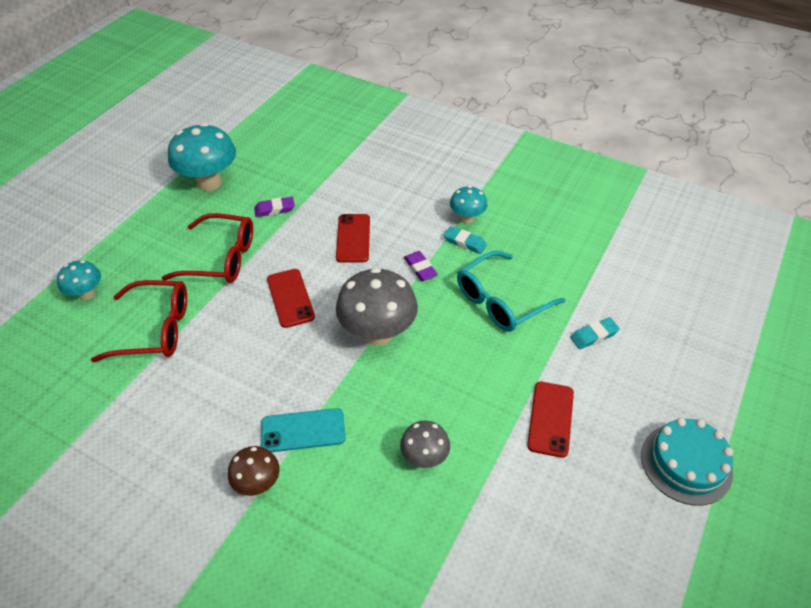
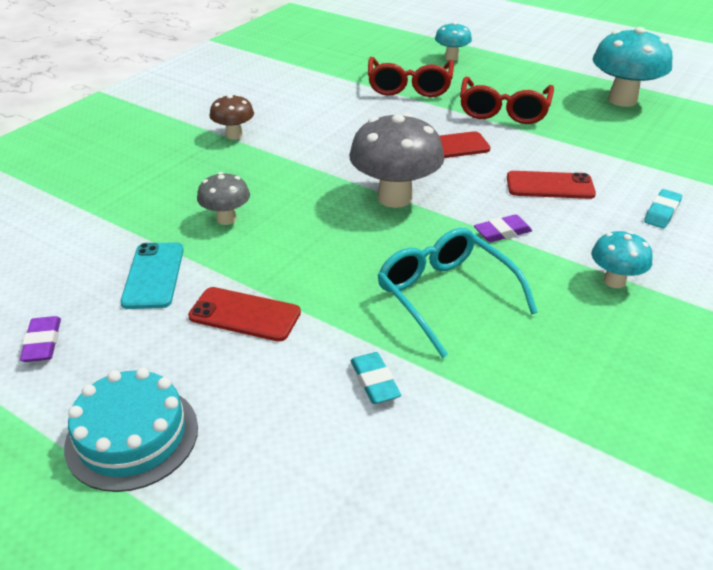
camera: 95 degrees right, 10 degrees down
purple eraser [254,197,295,217] -> purple eraser moved to [20,316,61,362]
turquoise phone [261,408,345,452] -> turquoise phone moved to [121,242,184,309]
turquoise eraser [444,226,487,254] -> turquoise eraser moved to [644,189,682,229]

